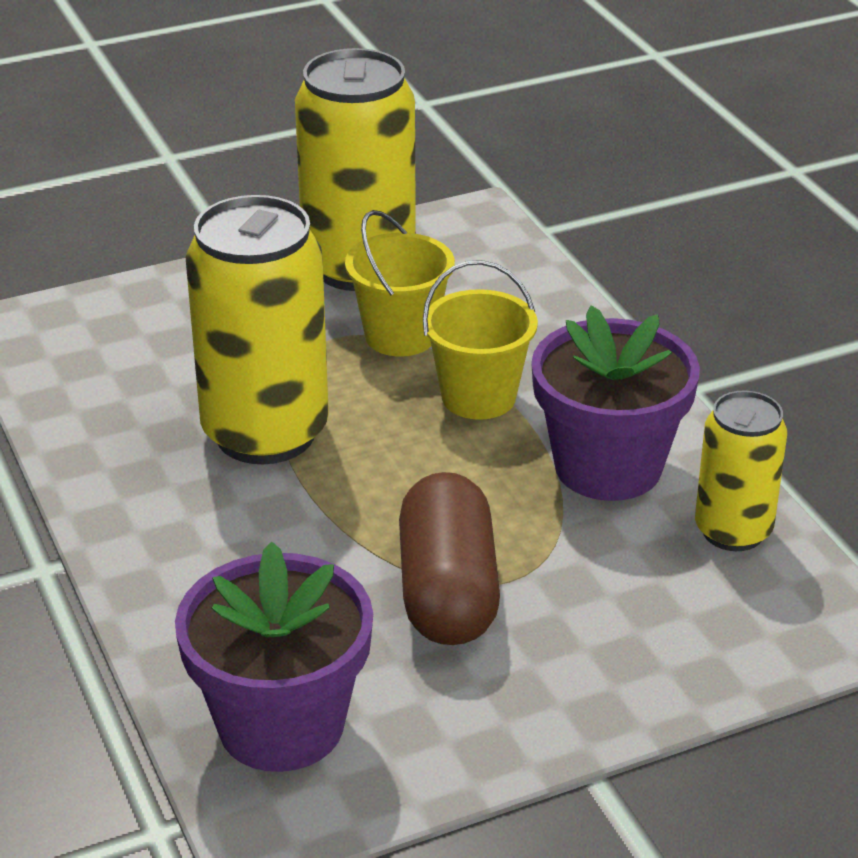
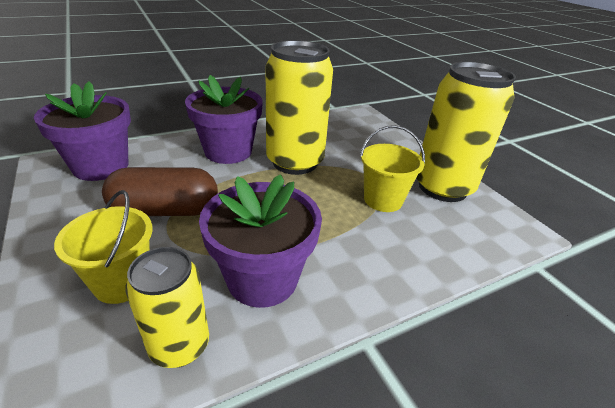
camera: 85 degrees right, 0 degrees up
yellow bucket [423,260,538,420] -> yellow bucket moved to [54,190,153,304]
none -> purple flower pot [185,75,263,164]

